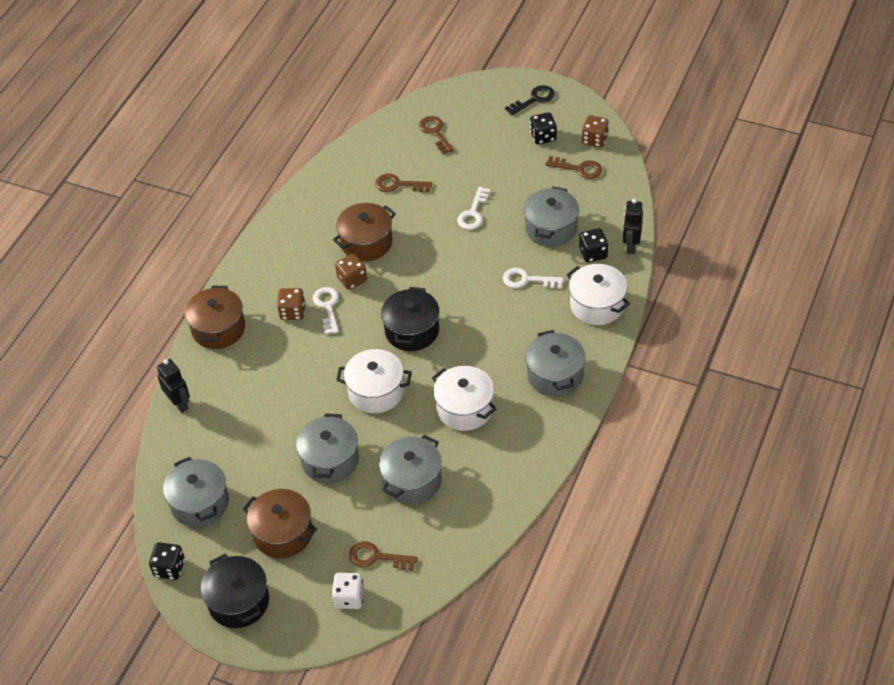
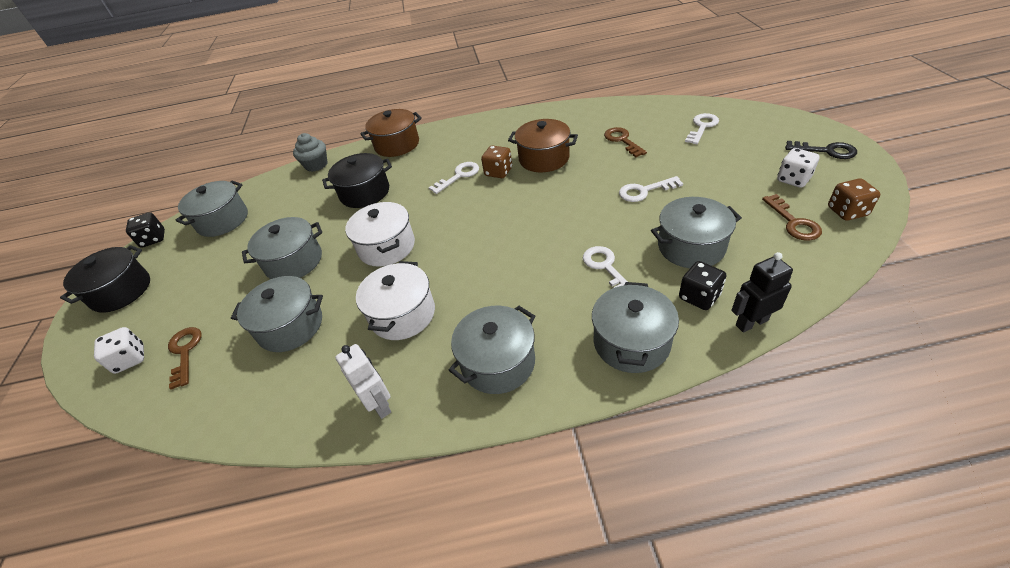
camera: 60 degrees right, 5 degrees down
black robot [157,359,190,413] -> grey cupcake [293,133,327,172]
brown pot [242,489,317,558] -> none
brown dice [277,288,305,320] -> none
black pot [381,287,439,351] -> black pot moved to [322,153,392,208]
brown key [419,116,454,154] -> white key [685,113,719,144]
black dice [530,112,557,145] -> white dice [777,148,820,188]
white pot [567,264,630,325] -> grey pot [592,282,679,373]
none -> white robot [335,344,391,419]

